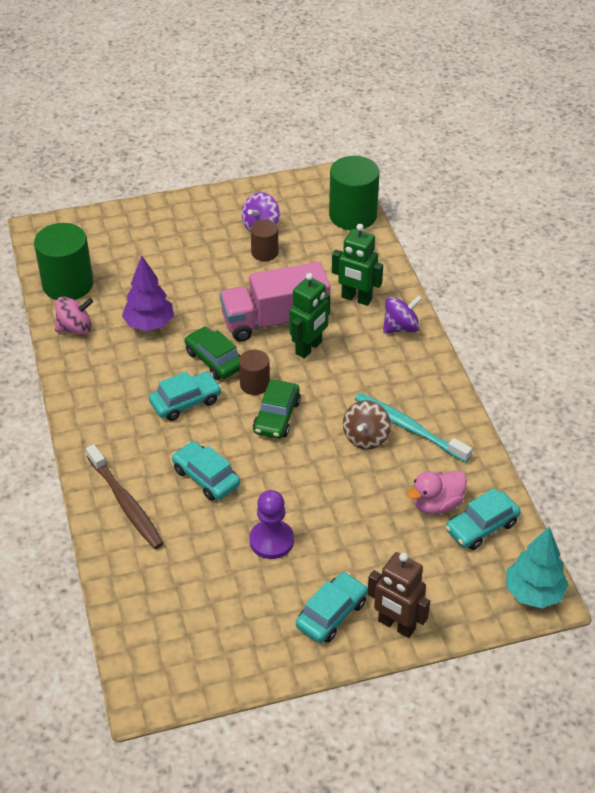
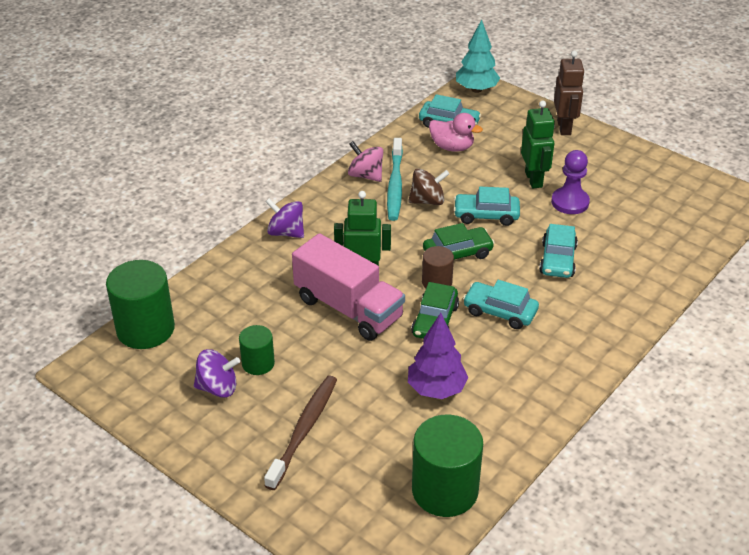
camera: 125 degrees left, 5 degrees down
pink spinning top [55,296,93,334] -> pink spinning top moved to [348,141,383,182]
brown toothbrush [86,444,164,549] -> brown toothbrush moved to [264,376,337,490]
brown cylinder [251,220,278,261] -> green cylinder [239,325,275,375]
turquoise car [296,572,368,643] -> turquoise car moved to [453,187,520,226]
green robot [332,224,383,306] -> green robot moved to [521,101,555,188]

